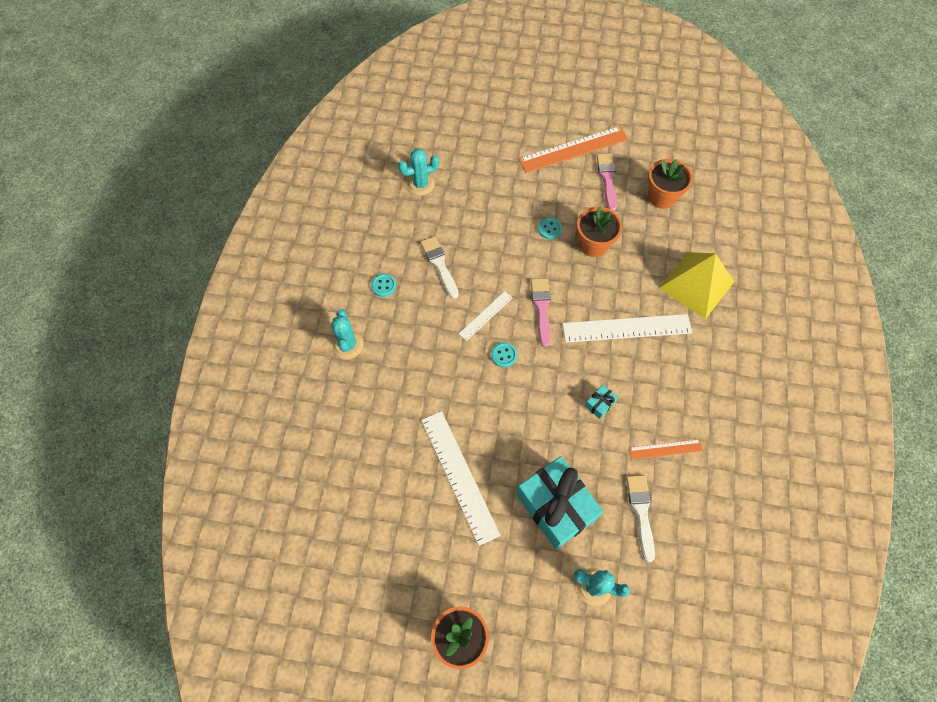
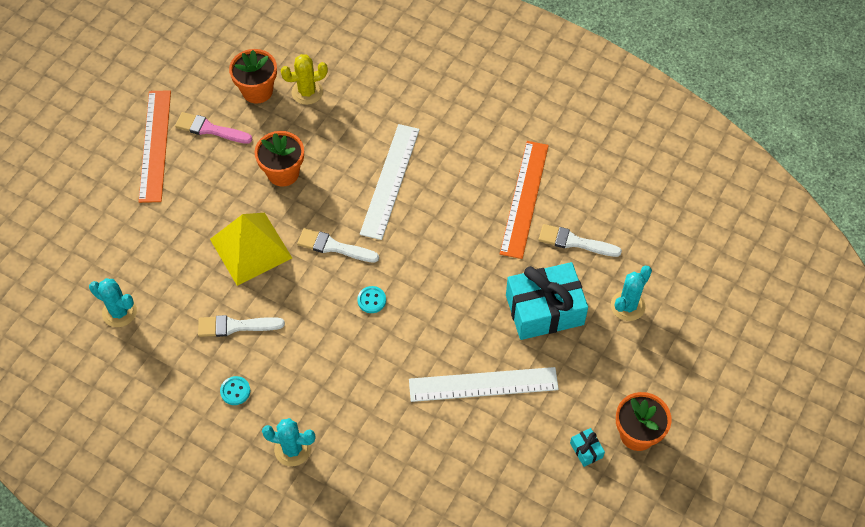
camera: 70 degrees left, 5 degrees down
turquoise cactus [398,149,439,195] -> turquoise cactus turned 60 degrees counterclockwise [89,278,137,327]
white ruler [459,291,512,341] -> none
pink brush [531,278,551,347] -> white brush [297,228,379,263]
turquoise button [538,217,562,239] -> none
turquoise gift [585,385,618,419] -> turquoise gift moved to [570,428,605,467]
orange ruler [629,439,703,459] -> orange ruler [500,141,549,259], size x1.89
yellow pyramid [659,252,734,319] -> yellow pyramid moved to [210,213,292,286]
none -> yellow cactus [281,54,328,105]

